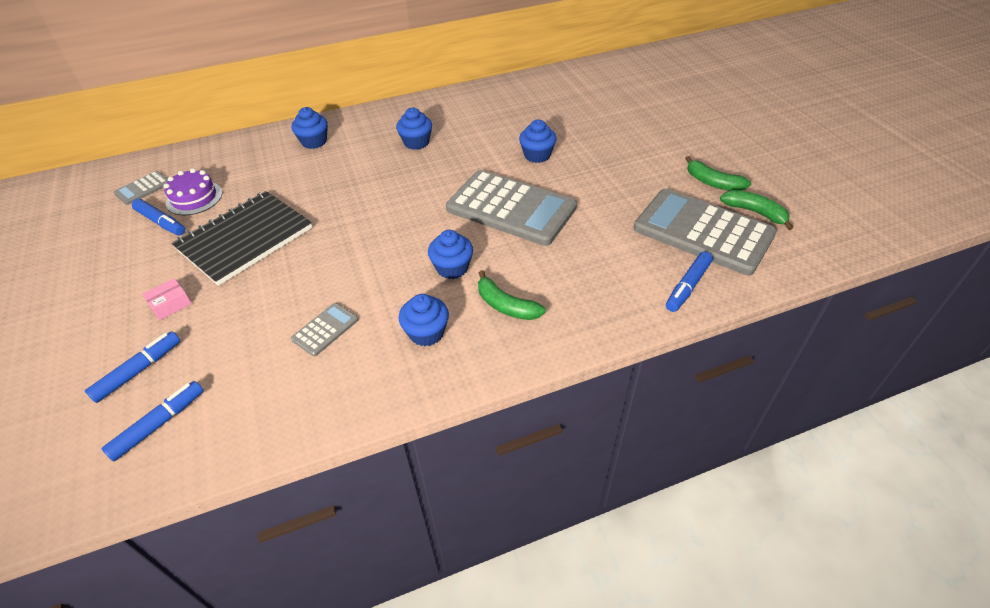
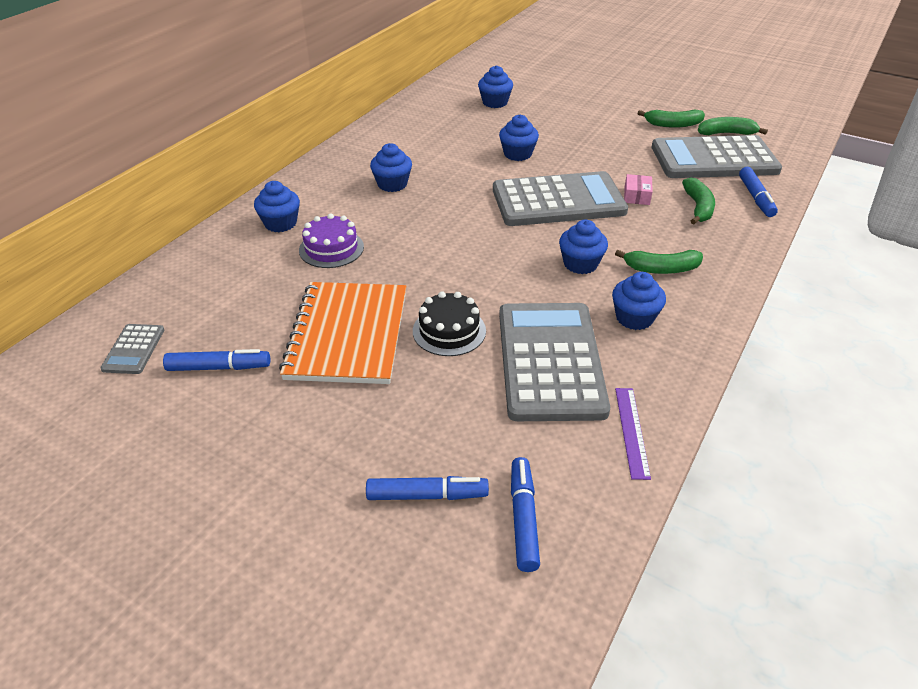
camera: 40 degrees left, 5 degrees down
blue marker [85,332,180,403] -> blue marker turned 90 degrees clockwise [366,476,489,500]
pink box [142,278,192,320] -> pink box moved to [624,174,653,205]
purple cake [163,168,222,215] -> purple cake moved to [299,213,364,268]
black notebook [171,191,312,286] -> orange notebook [279,282,406,384]
grey calculator [291,303,359,356] -> grey calculator [499,303,610,421], size x2.32
none -> black cake [413,291,486,356]
none -> blue cupcake [478,65,513,108]
none -> purple ruler [615,388,651,480]
none -> green banana [682,178,715,224]

